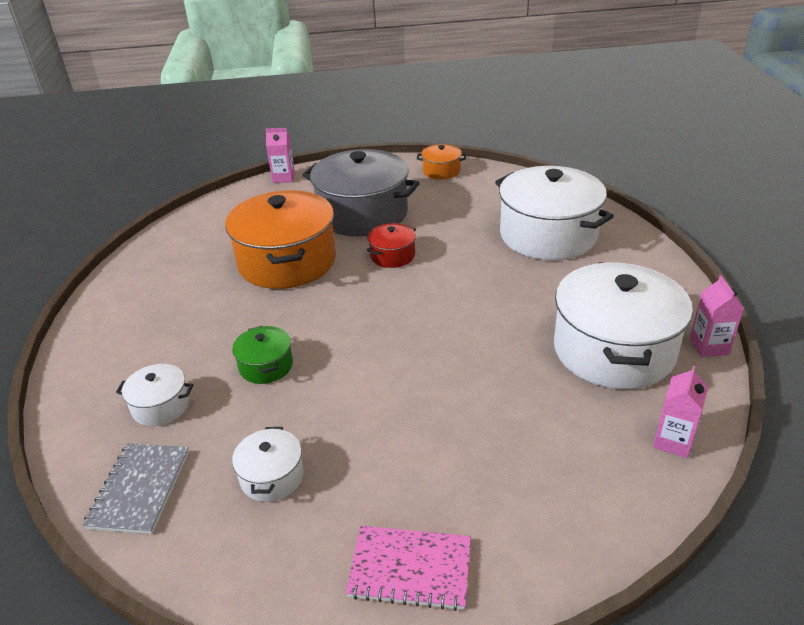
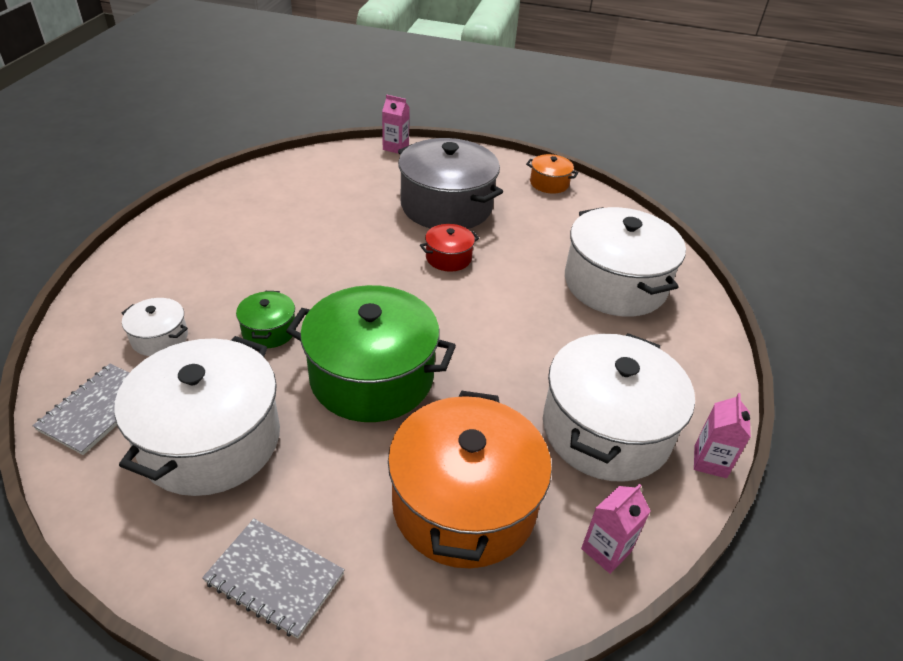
camera: 15 degrees right, 5 degrees up
orange pot [225,190,336,289] -> orange pot moved to [388,390,552,568]
white pot [232,427,304,502] -> white pot [114,336,280,496], size x2.19
pink notebook [346,526,471,611] -> grey notebook [202,519,345,639]
none -> green pot [286,285,456,422]

